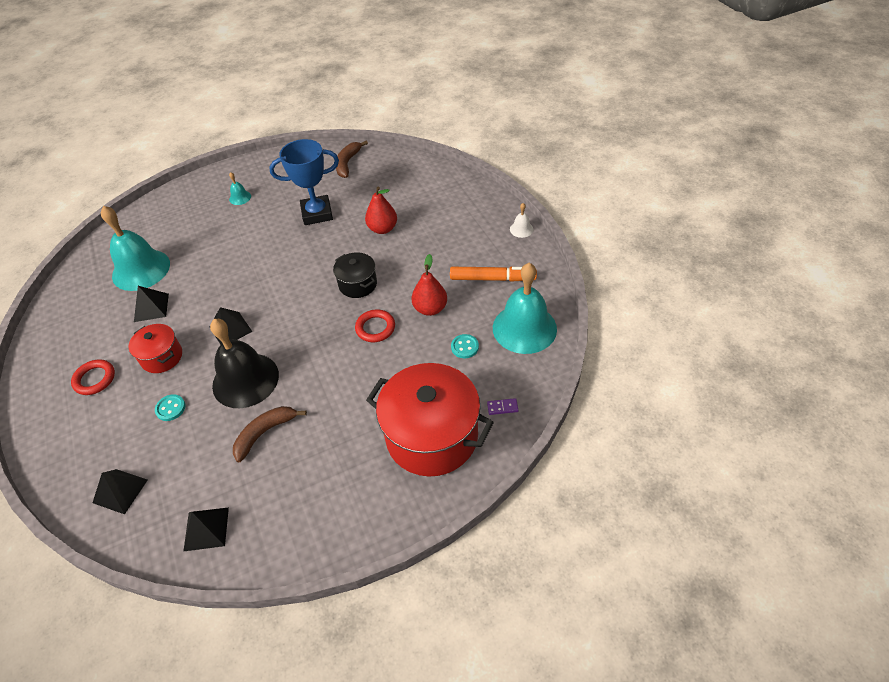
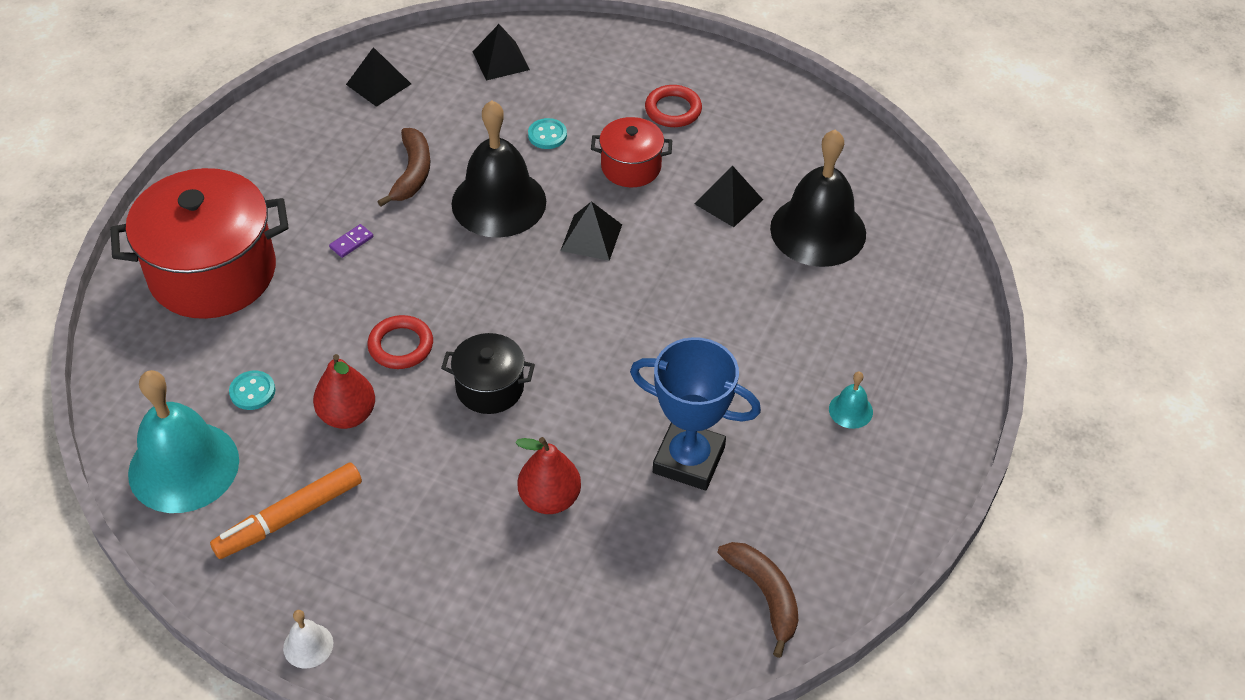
camera: 135 degrees right, 0 degrees up
turquoise bell [101,206,170,291] -> black bell [770,130,866,267]
blue trophy [269,139,339,225] -> blue trophy turned 75 degrees clockwise [630,337,761,490]
purple domino [487,398,518,415] -> purple domino moved to [329,224,373,258]

